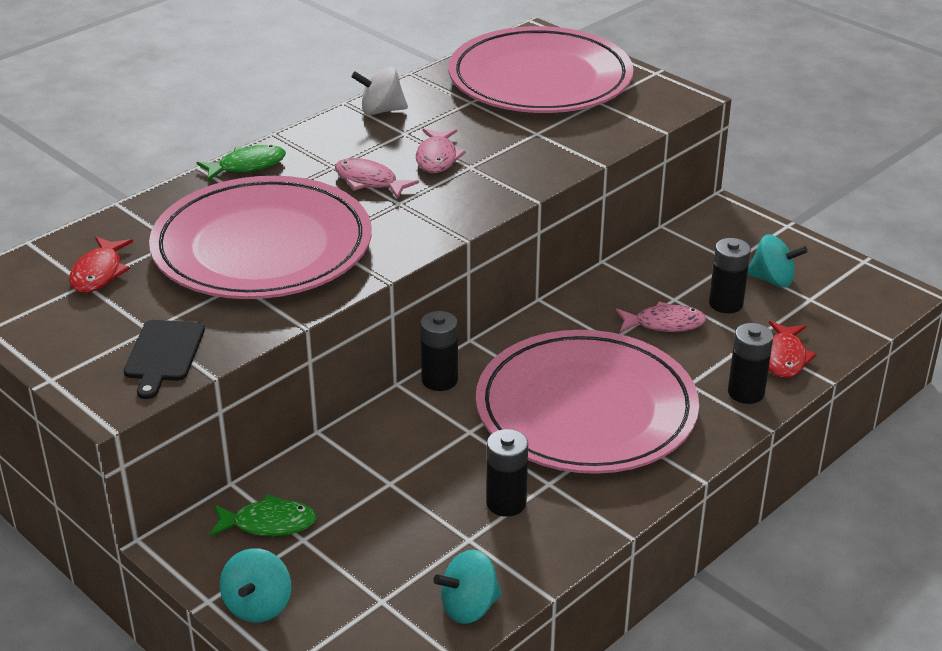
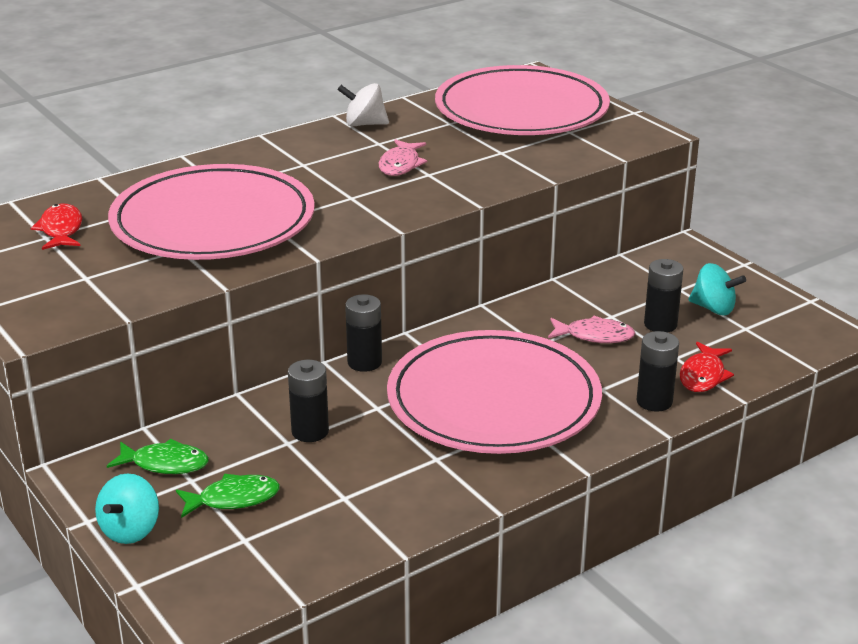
camera: 10 degrees right, 5 degrees down
red fish [69,237,133,293] -> red fish turned 150 degrees clockwise [31,204,82,250]
black cutting board [124,320,205,399] -> none
green fish [197,145,286,181] -> green fish moved to [176,474,280,518]
pink fish [335,158,419,199] -> none
turquoise spinning top [433,550,502,624] -> none
black battery [486,429,528,517] -> black battery moved to [288,360,329,442]

